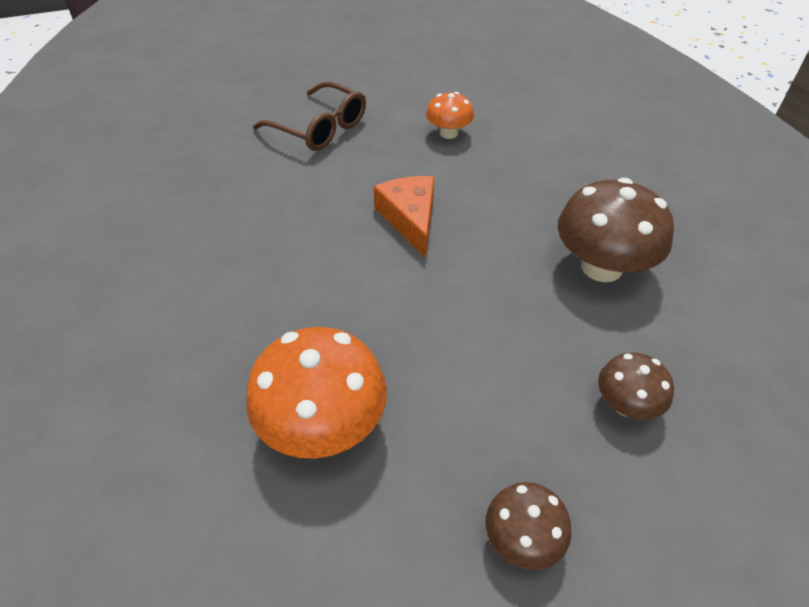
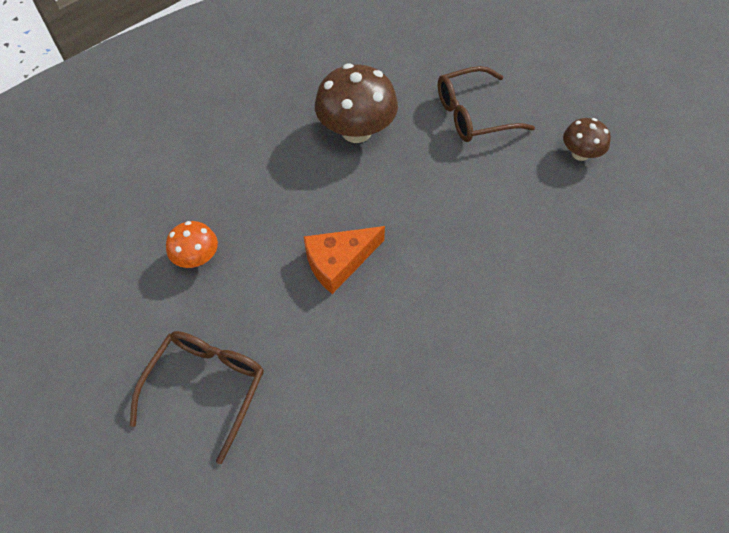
camera: 105 degrees left, 10 degrees up
orange mushroom [246,327,387,459] -> none
brown mushroom [598,352,674,420] -> brown glasses [438,66,535,142]

